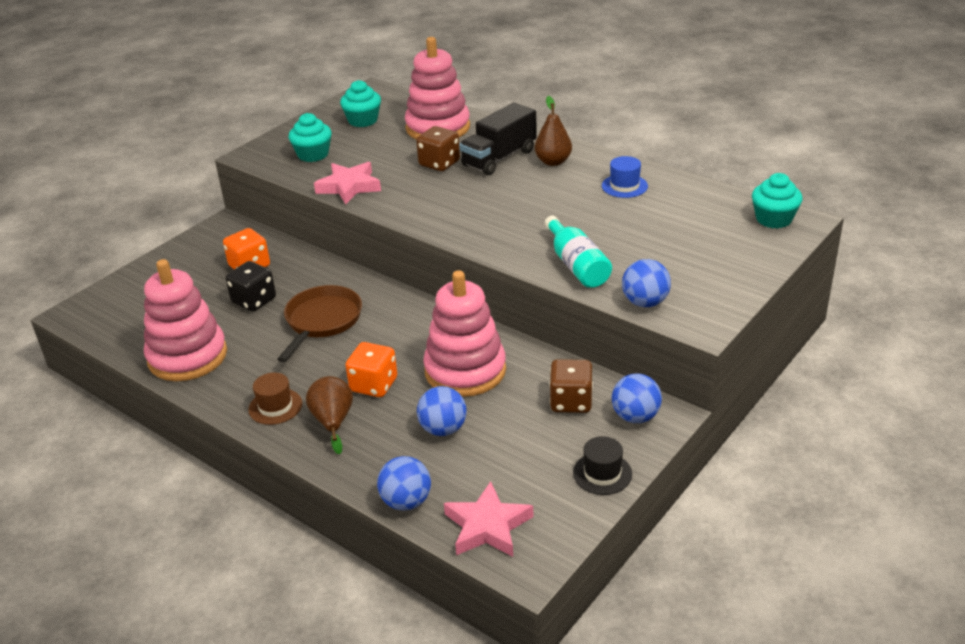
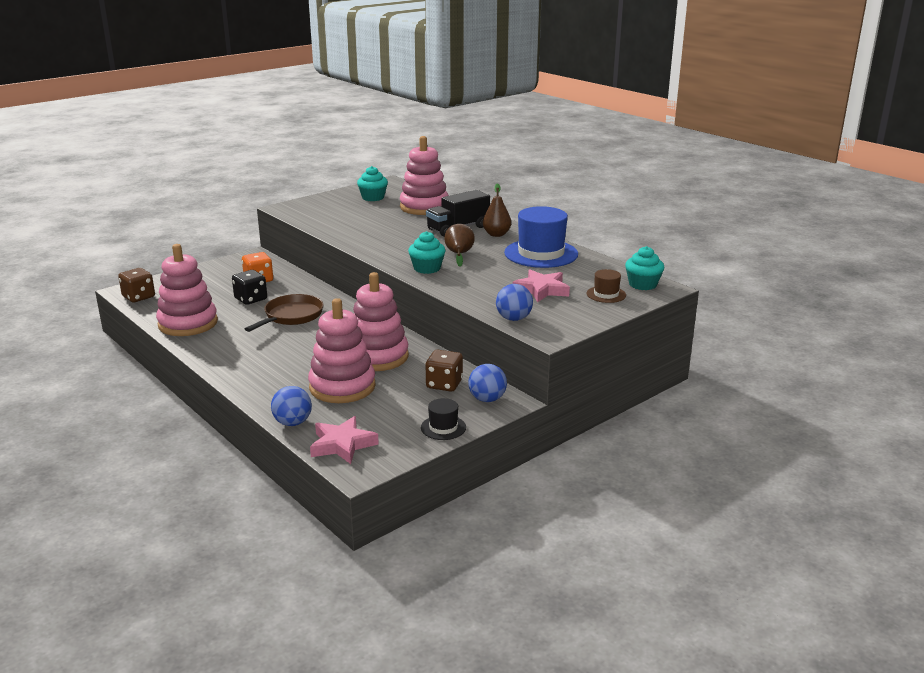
camera: 10 degrees right, 10 degrees down
brown hat [248,373,302,425] -> brown hat moved to [587,269,626,303]
turquoise cupcake [288,113,332,162] -> turquoise cupcake moved to [408,231,445,274]
brown pear [306,376,353,455] -> brown pear moved to [444,224,475,267]
pink star [314,162,381,204] -> pink star moved to [512,270,570,302]
orange dice [346,342,397,397] -> none
brown dice [416,126,460,171] -> brown dice moved to [118,268,155,302]
blue ball [417,386,467,436] -> pink stacking toy [308,298,376,403]
turquoise bottle [545,215,612,288] -> none
blue hat [602,156,648,198] -> blue hat [504,206,578,268], size x2.07

